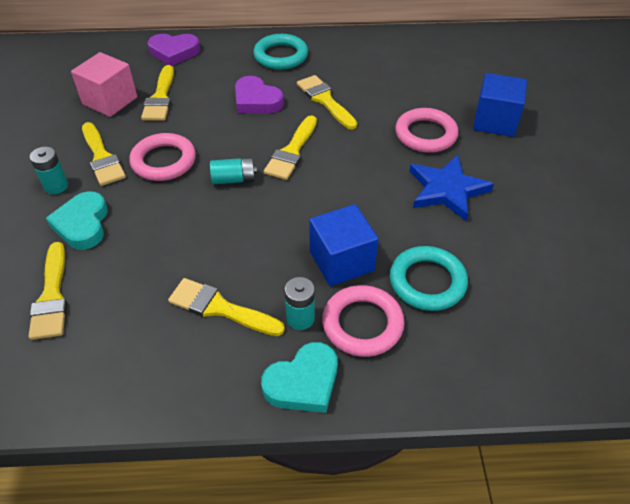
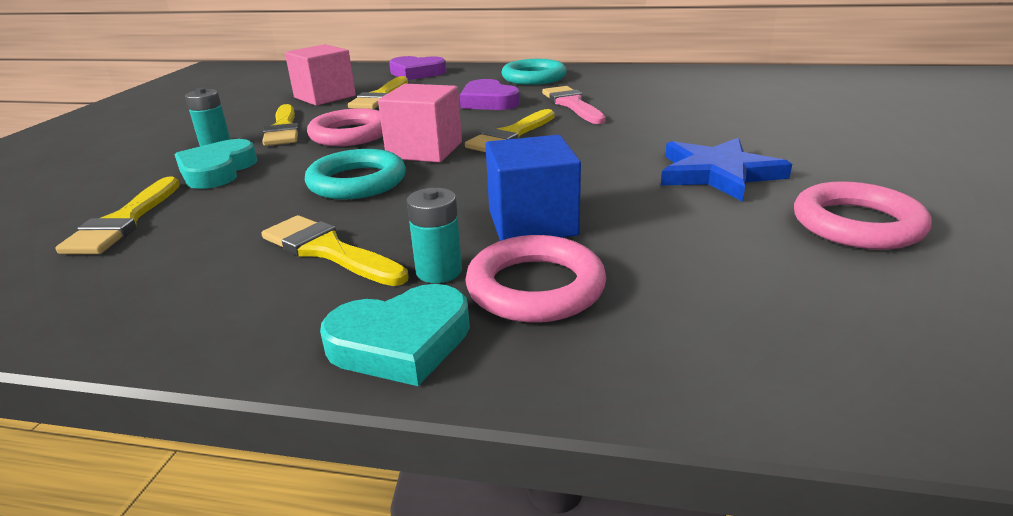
camera: 15 degrees right, 20 degrees down
turquoise battery [210,158,257,184] -> pink cube [378,84,462,163]
yellow brush [297,75,357,129] -> pink brush [542,86,606,124]
turquoise ring [390,246,468,311] -> turquoise ring moved to [305,149,406,200]
pink ring [395,108,459,153] -> pink ring moved to [794,181,932,250]
blue cube [473,73,527,137] -> none

